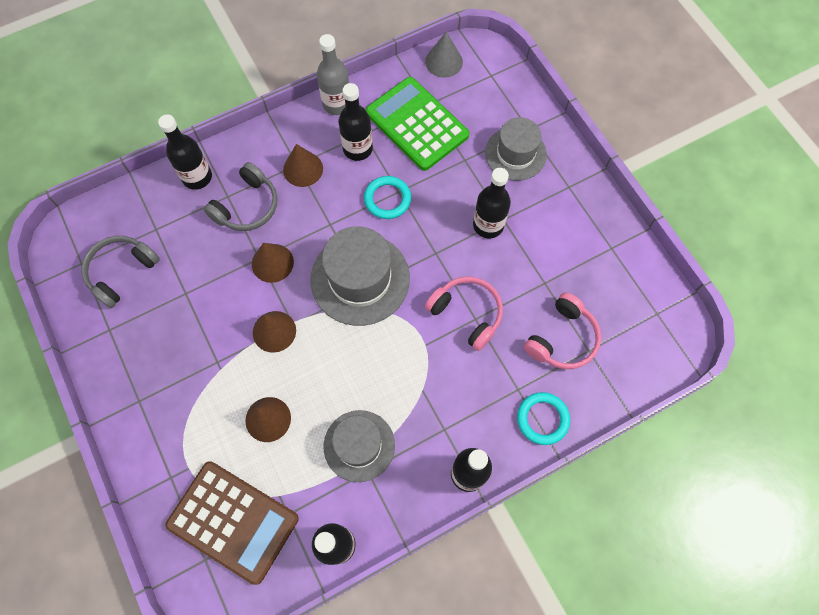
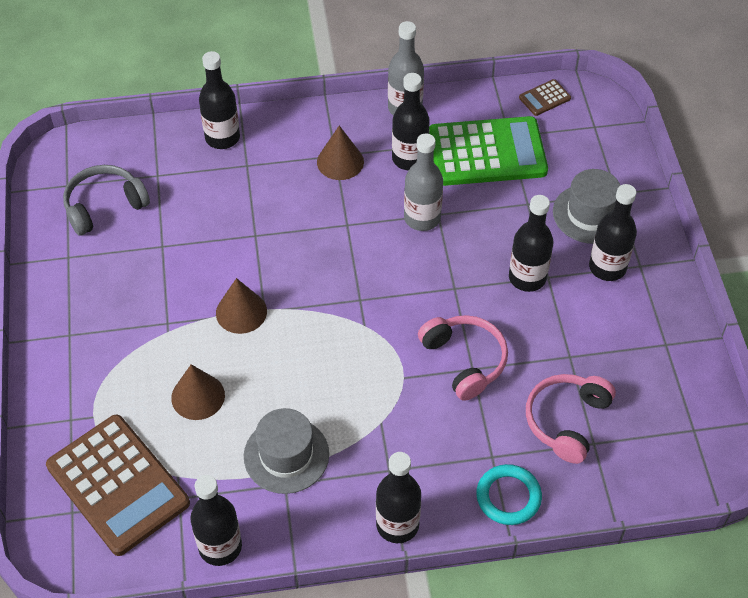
camera: 20 degrees right, 15 degrees down
grey headphones [203,162,278,231] -> none
brown cone [252,243,294,283] -> none
grey hat [310,226,410,326] -> none
turquoise ring [364,176,411,219] -> grey bottle [404,133,443,231]
green calculator [366,77,469,171] -> green calculator turned 105 degrees clockwise [429,116,548,186]
grey cone [425,32,463,78] -> brown calculator [519,79,571,116]
pink headphones [524,292,601,369] -> pink headphones turned 150 degrees clockwise [526,374,616,464]
none -> black bottle [589,184,637,281]

